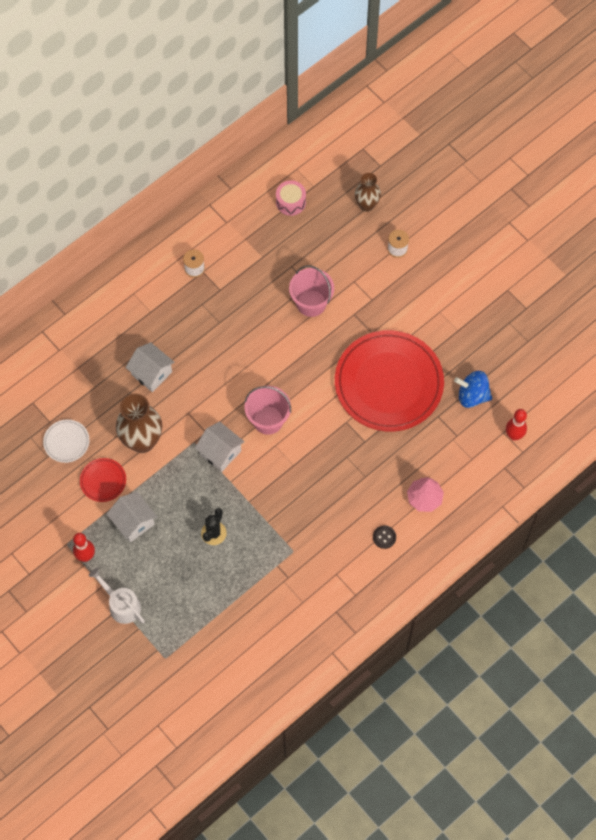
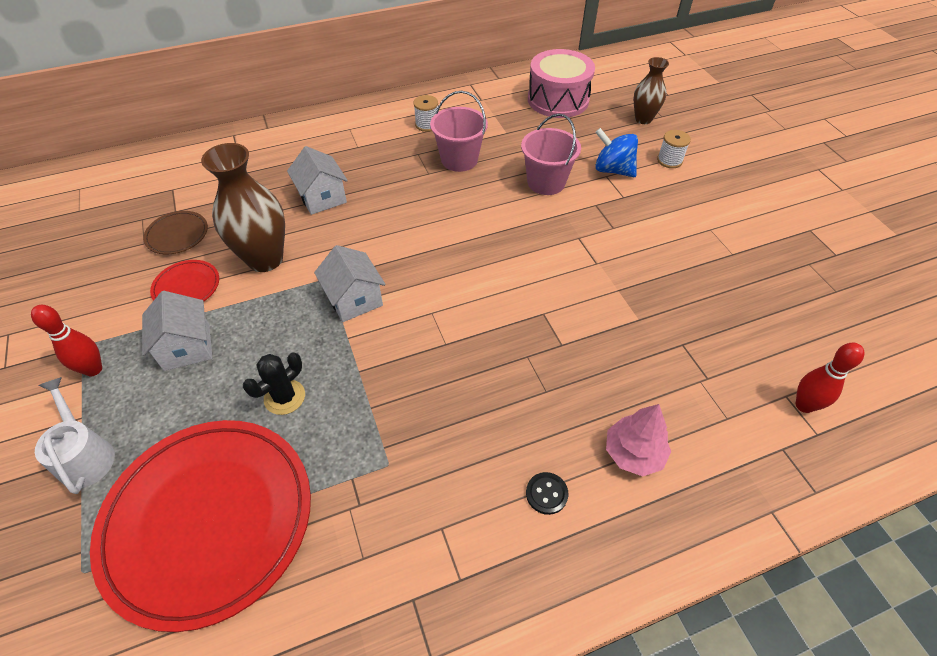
camera: 20 degrees right, 15 degrees down
white plate [43,420,89,463] -> brown plate [143,211,208,254]
pink bucket [245,386,291,435] -> pink bucket moved to [430,91,488,172]
pink drum [276,180,306,216] -> pink drum [528,49,595,118], size x1.80
red plate [335,330,444,431] -> red plate moved to [90,420,311,632]
blue spinning top [454,371,492,408] -> blue spinning top moved to [595,128,638,177]

